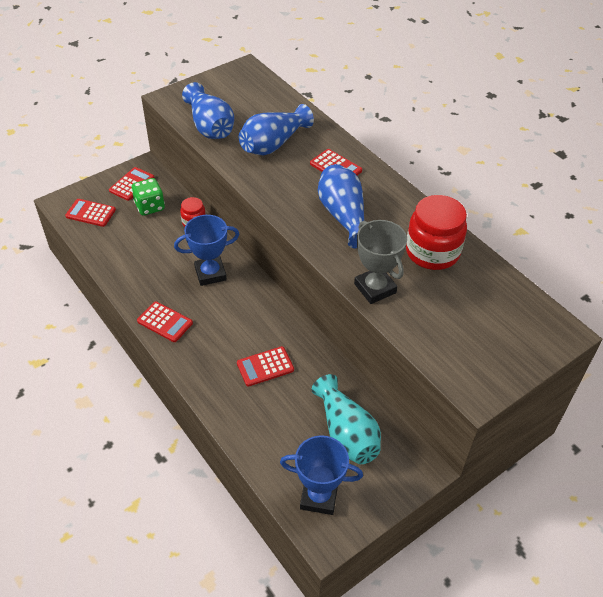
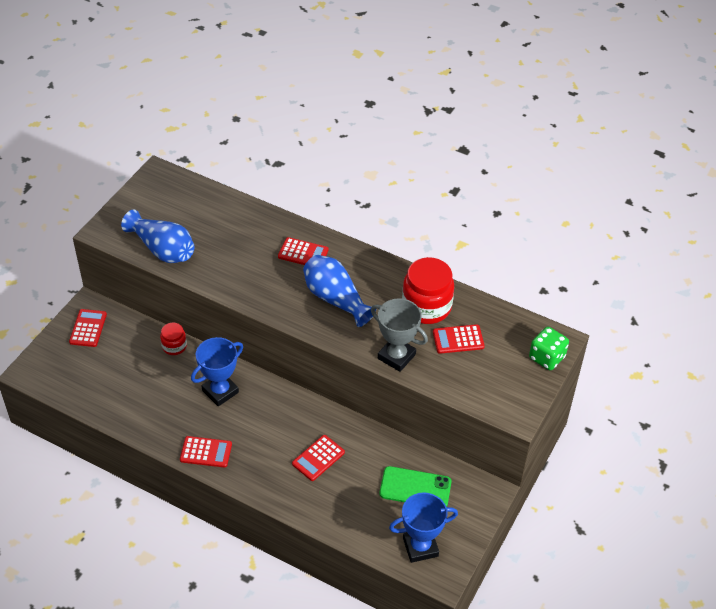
camera: 25 degrees left, 0 degrees up
red calculator [65,199,116,227] -> red calculator moved to [433,324,485,354]
green dice [131,178,165,216] -> green dice moved to [529,327,569,370]
blue vase [239,104,314,155] -> none
turquoise vase [312,374,381,464] -> green phone [379,466,452,507]

